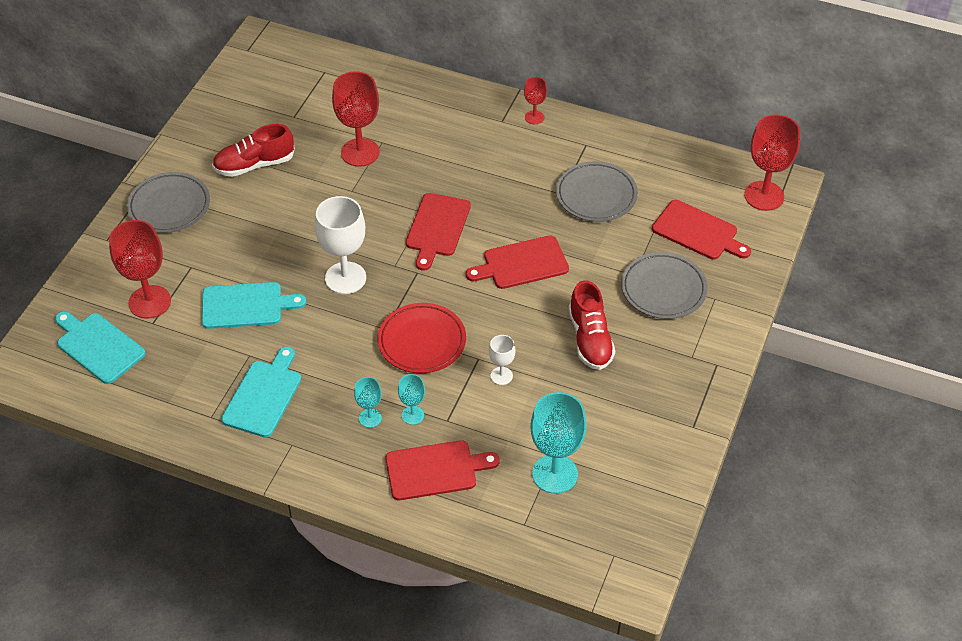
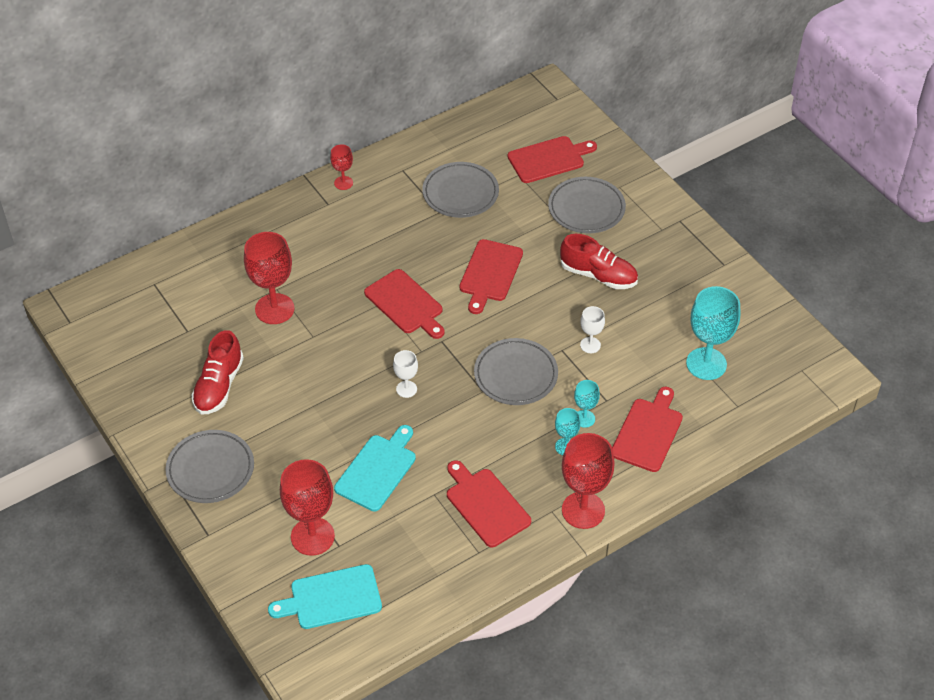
camera: 55 degrees left, 0 degrees up
turquoise cutting board [221,347,301,437] -> red cutting board [447,460,531,547]
white goblet [315,196,366,294] -> white goblet [393,350,418,398], size x0.51
red plate [378,303,466,373] -> grey plate [474,338,558,405]
red goblet [744,114,800,211] -> red goblet moved to [562,433,615,529]

